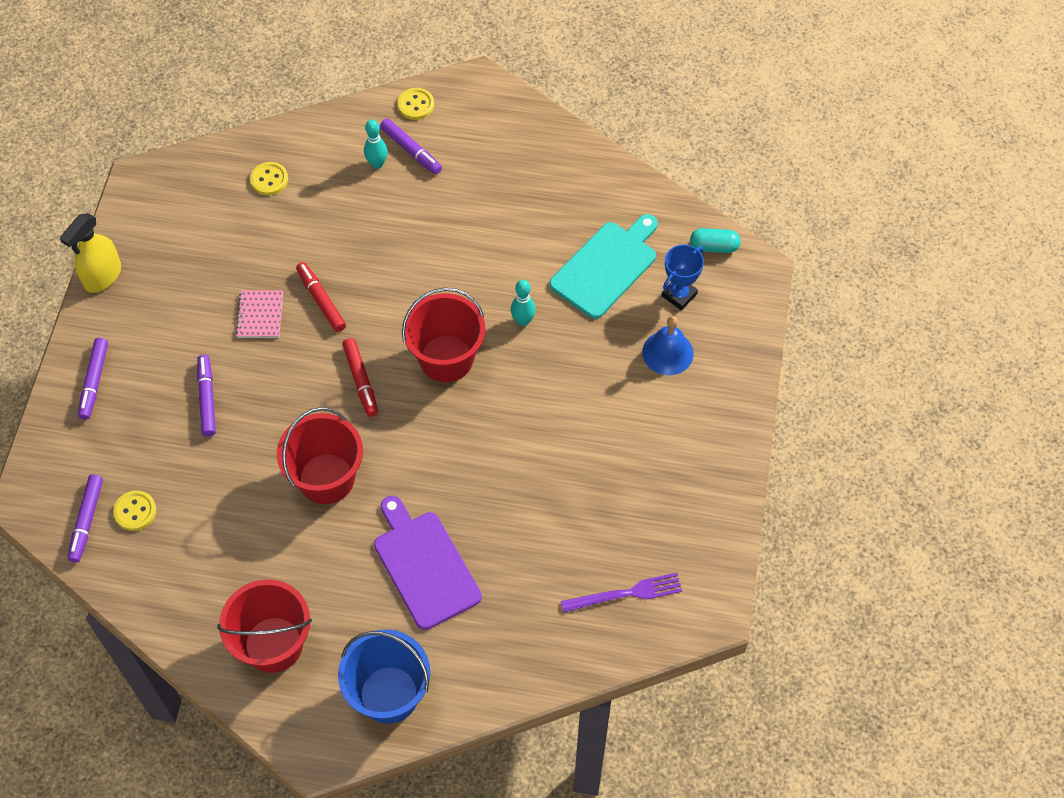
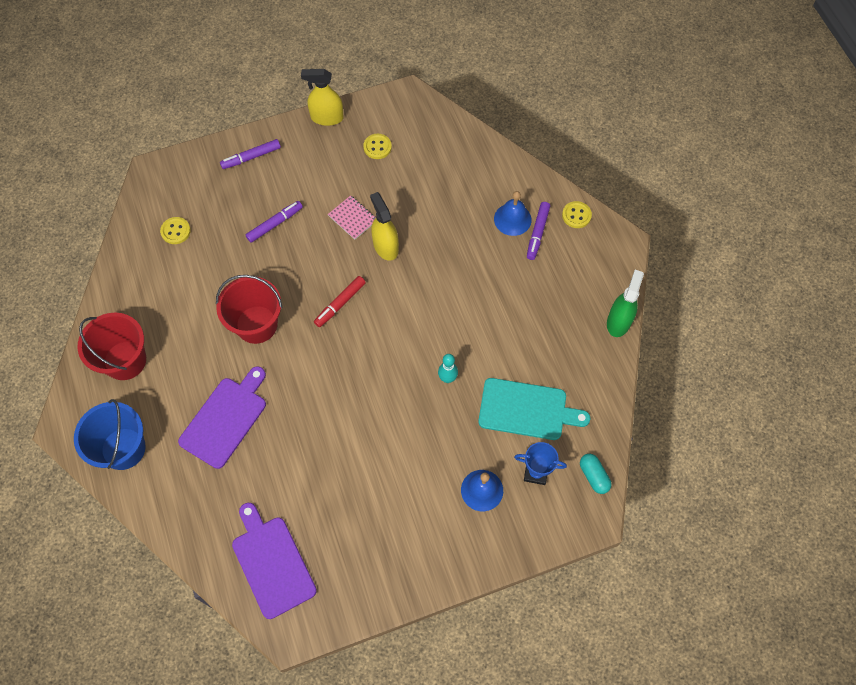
camera: 60 degrees right, 5 degrees up
purple marker [67,474,103,562] -> none
pink notebook [235,291,283,338] -> pink notebook turned 75 degrees clockwise [328,195,376,240]
yellow button [250,162,288,195] -> yellow button moved to [363,134,392,159]
red marker [296,262,346,332] -> yellow spray bottle [370,192,399,261]
turquoise bowling pin [364,119,388,169] -> blue bell [494,191,532,236]
red bucket [402,288,485,382] -> none
purple fork [561,573,682,613] -> purple cutting board [232,503,317,619]
none -> green spray bottle [607,270,644,337]

